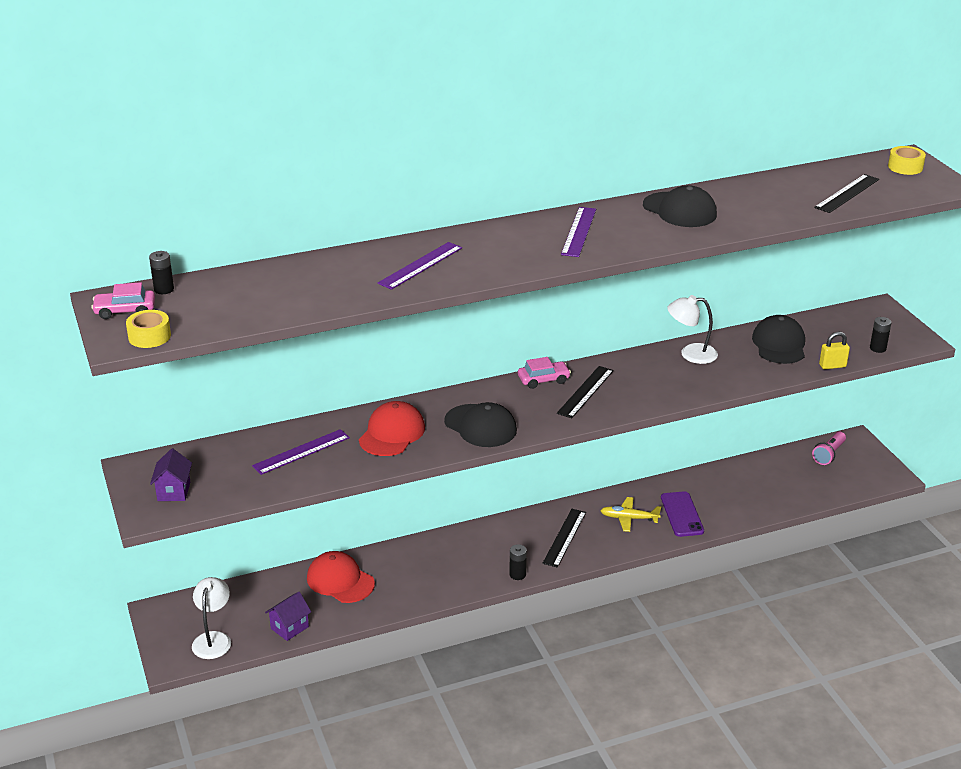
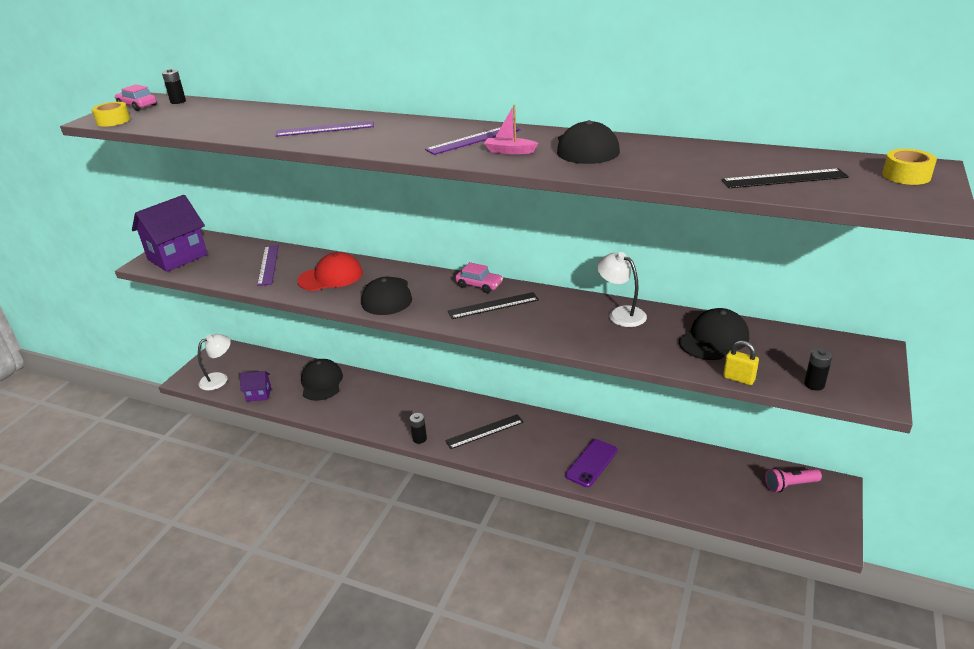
camera: 45 degrees right, 0 degrees up
purple house [150,448,192,501] -> purple house [132,195,207,272], size x1.96
purple ruler [252,429,350,475] -> purple ruler turned 75 degrees clockwise [257,245,279,286]
red cap [307,551,375,603] -> black cap [301,359,343,401]
yellow plane [600,497,661,532] -> none
none -> pink boat [484,105,538,154]

